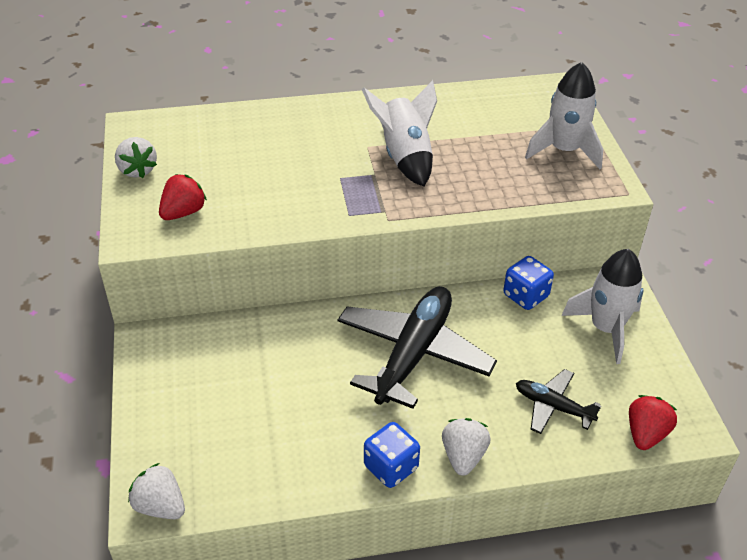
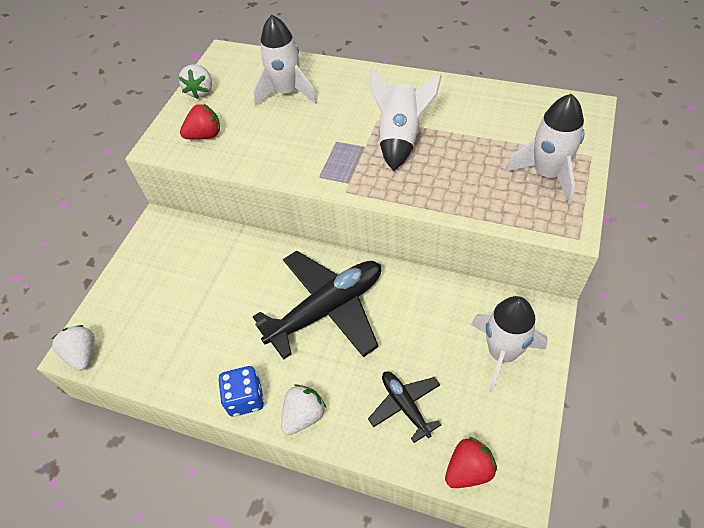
camera: 35 degrees right, 10 degrees up
blue dice [503,256,554,310] -> none
none -> white rocket [253,15,317,106]

